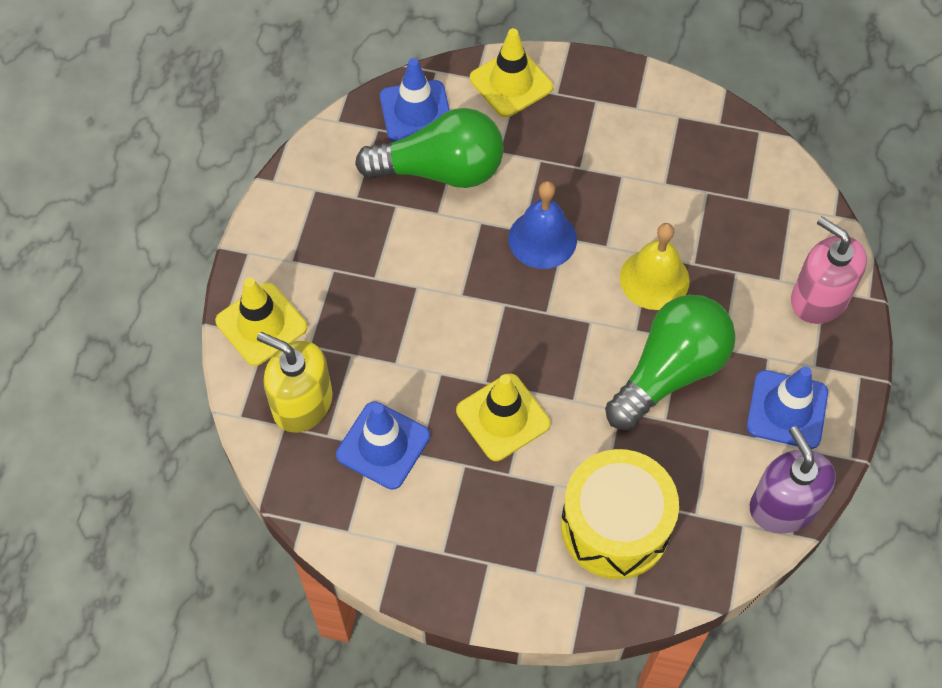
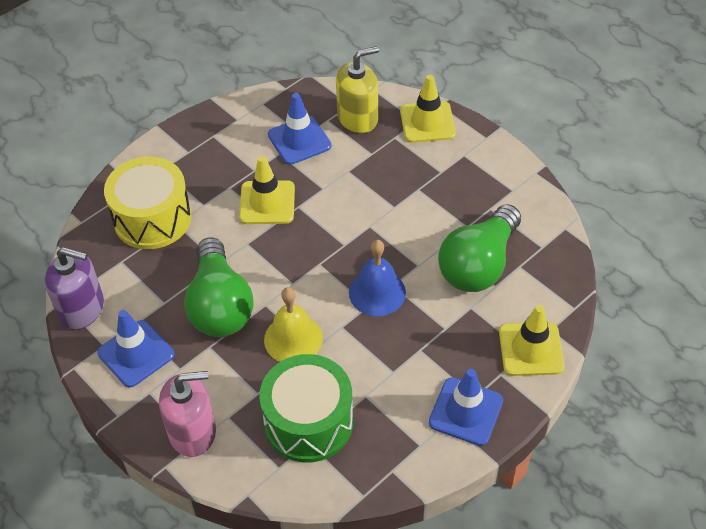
camera: 125 degrees right, 10 degrees down
blue traffic cone [380,58,450,142] -> blue traffic cone moved to [429,369,503,446]
none -> green drum [259,354,353,463]

